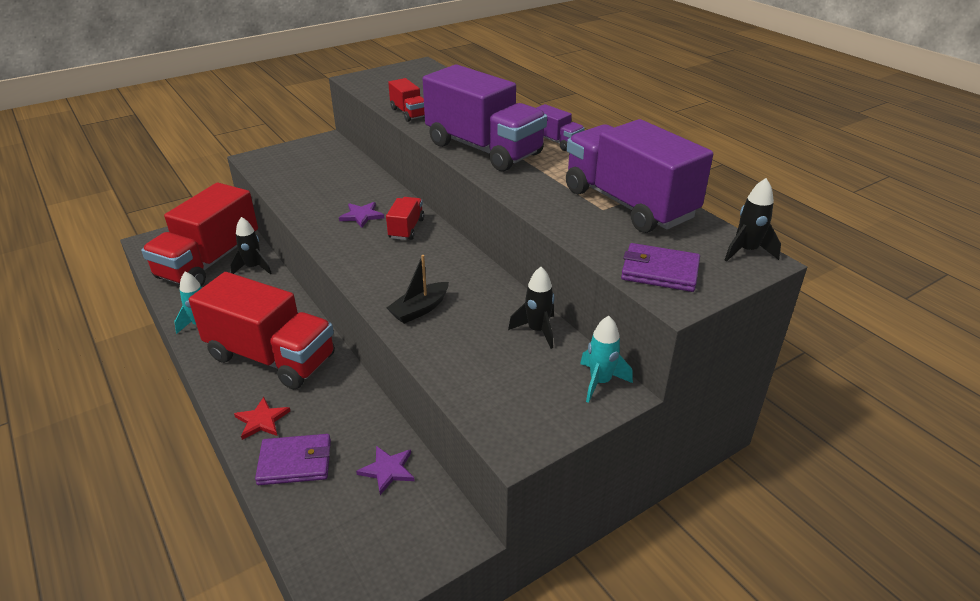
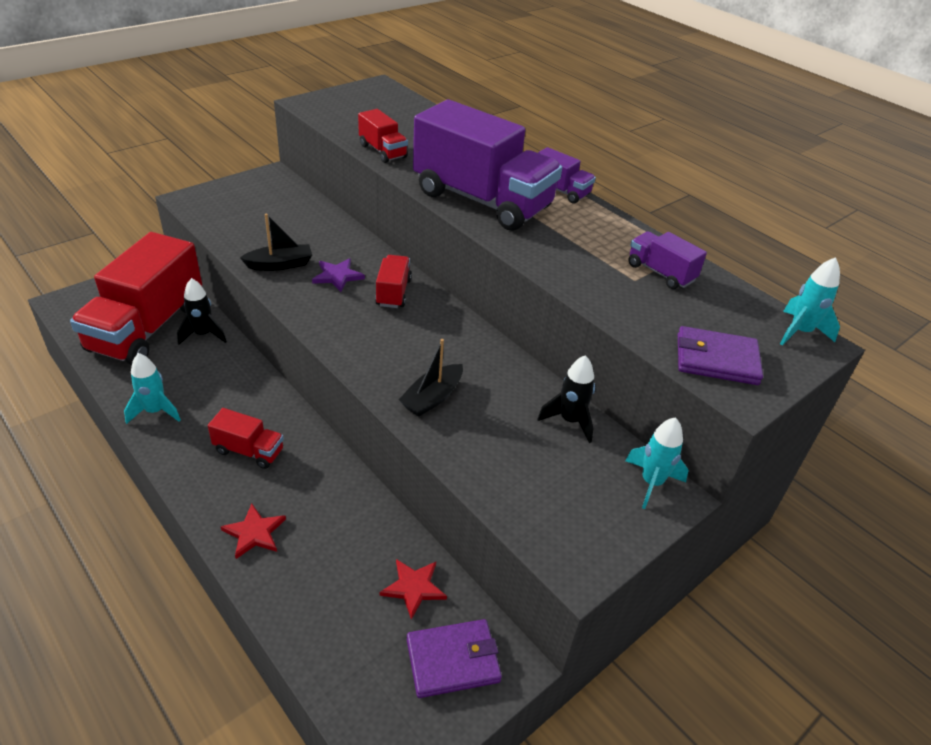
camera: 10 degrees left, 5 degrees up
red truck [189,272,335,389] -> red truck [208,408,284,469], size x0.45
purple wallet [255,434,331,485] -> purple wallet moved to [407,619,502,698]
purple star [356,446,415,495] -> red star [380,559,447,620]
purple truck [566,119,713,233] -> purple truck [628,231,707,289], size x0.45
black rocket [725,178,781,262] -> turquoise rocket [780,257,840,346]
none -> black boat [240,213,312,271]

